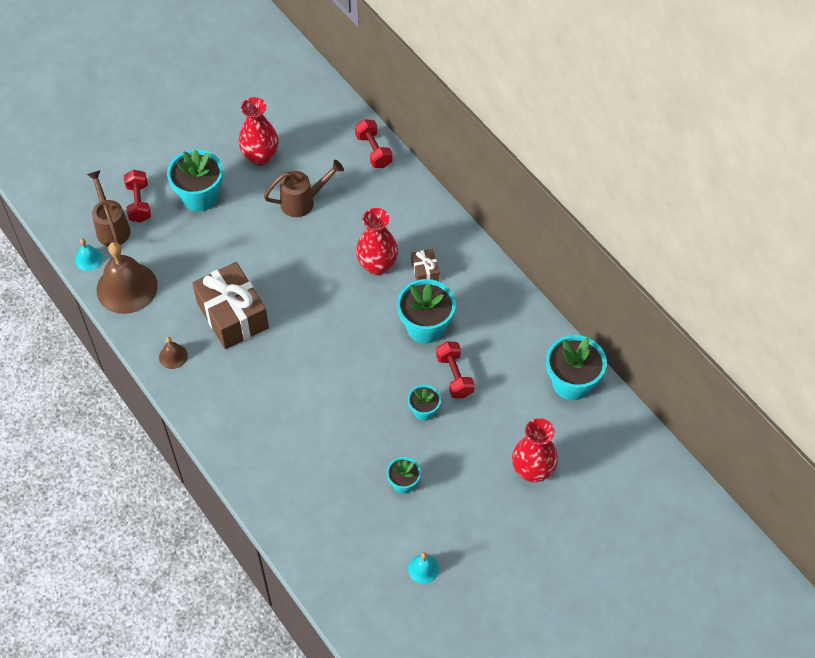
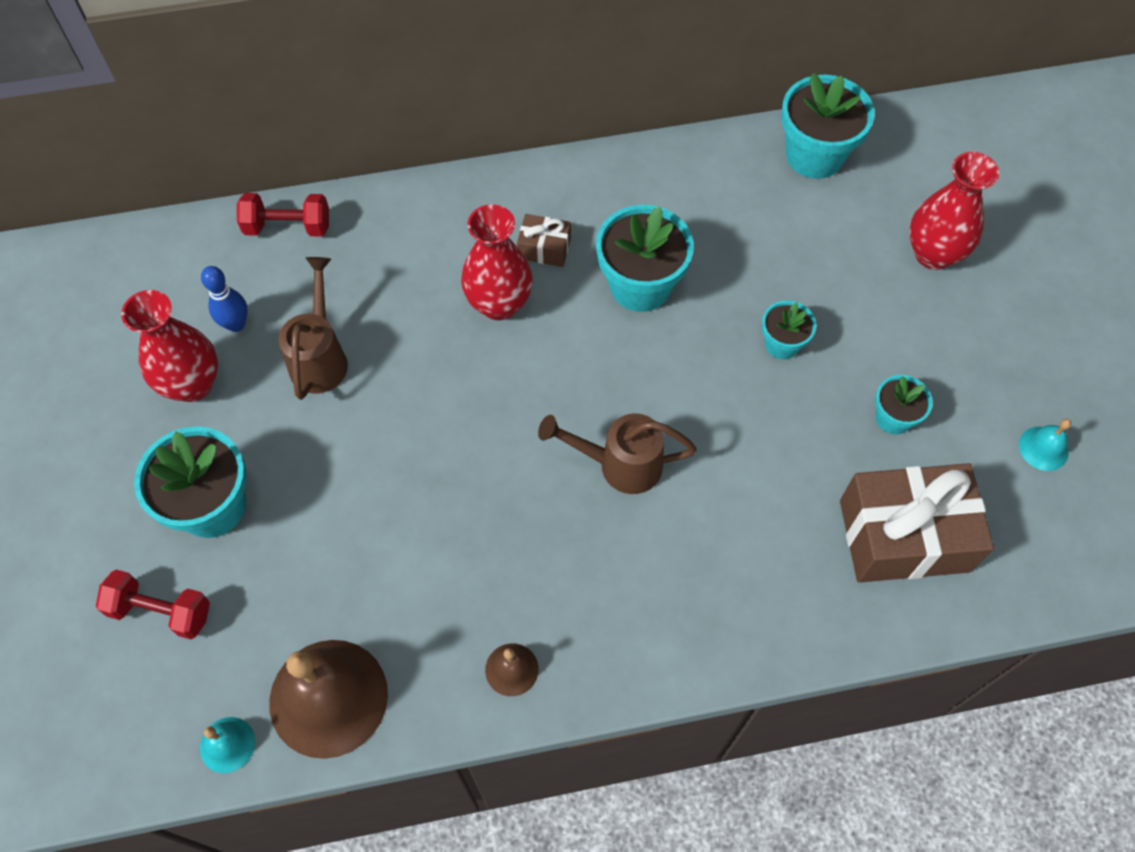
camera: 65 degrees left, 5 degrees up
brown watering can [87,170,131,246] -> brown watering can moved to [538,413,697,494]
brown gift [192,262,269,349] -> brown gift moved to [840,463,994,583]
red dumbbell [436,342,475,398] -> none
none -> blue bowling pin [201,266,248,332]

